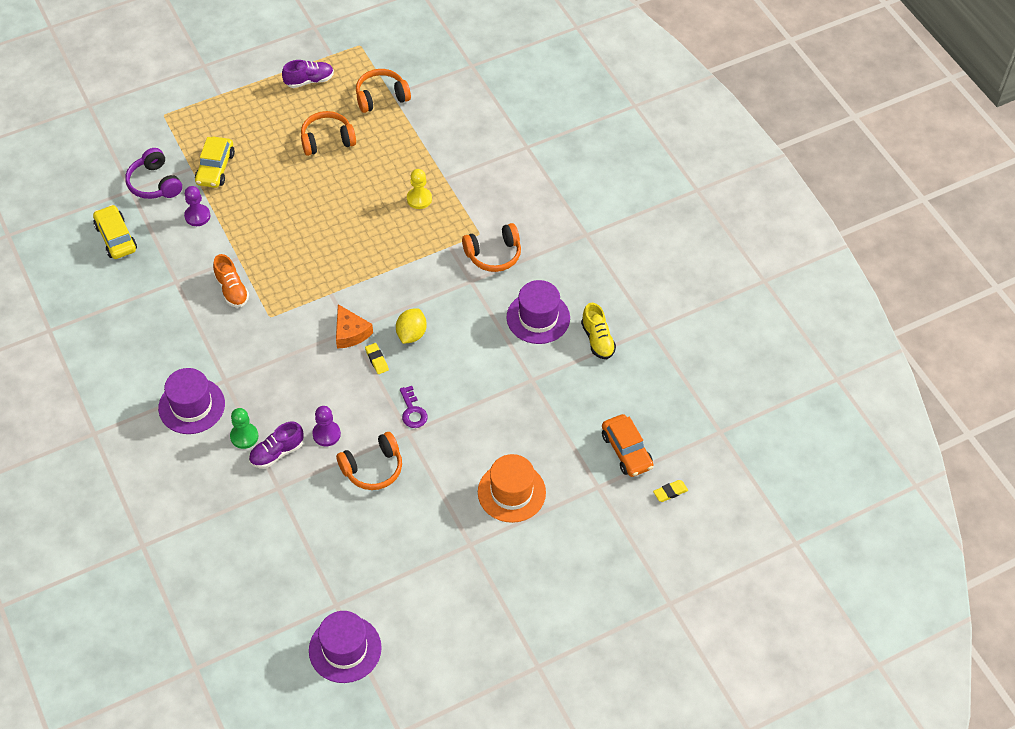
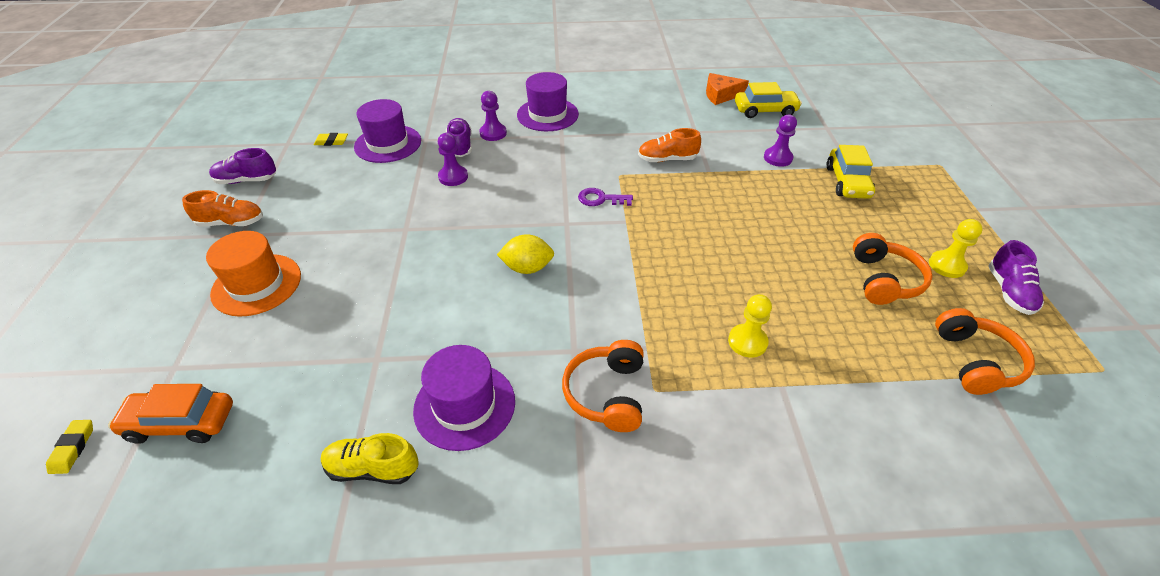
camera: 115 degrees right, 10 degrees down
purple headphones [125,148,182,199] -> none
yellow car [195,137,235,188] -> yellow car turned 120 degrees counterclockwise [827,145,875,199]
green pawn [230,408,258,449] -> purple pawn [479,91,507,141]
purple hat [309,611,382,683] -> purple hat moved to [354,99,421,163]
orange cheese [336,304,373,349] -> orange cheese moved to [706,73,749,105]
orange headphones [336,432,402,490] -> none
yellow eraser [365,343,389,374] -> yellow eraser moved to [313,133,348,146]
yellow lemon [396,308,427,344] -> yellow lemon turned 45 degrees counterclockwise [497,234,554,274]
purple key [400,386,428,428] -> purple key moved to [578,188,633,206]
none -> orange shoe [182,190,263,227]
none -> purple shoe [209,148,276,184]
none -> yellow pawn [929,219,983,278]

